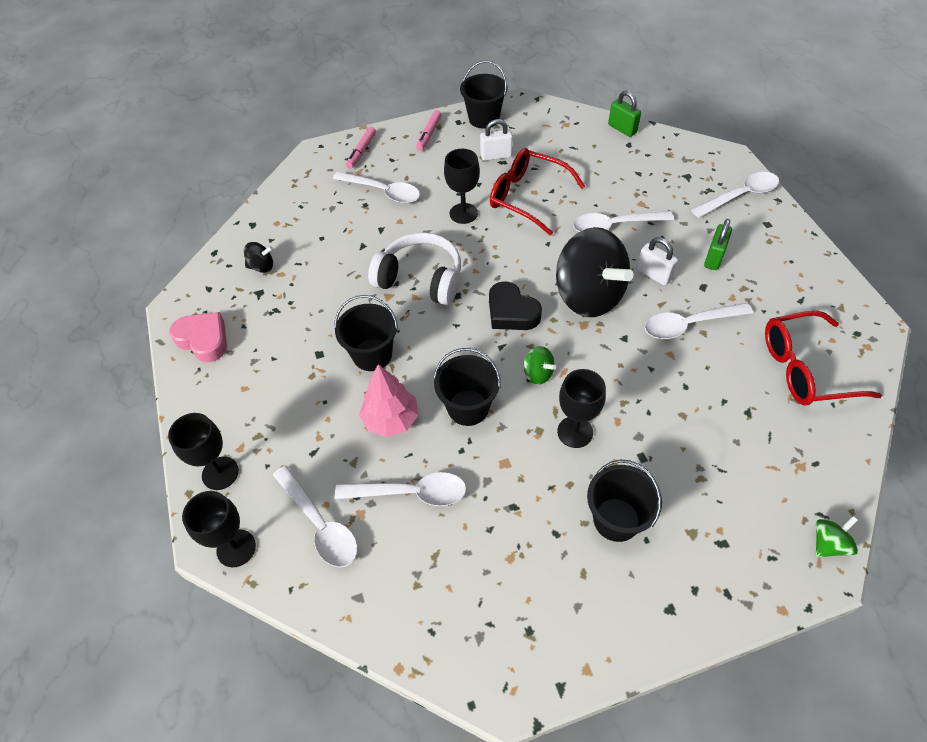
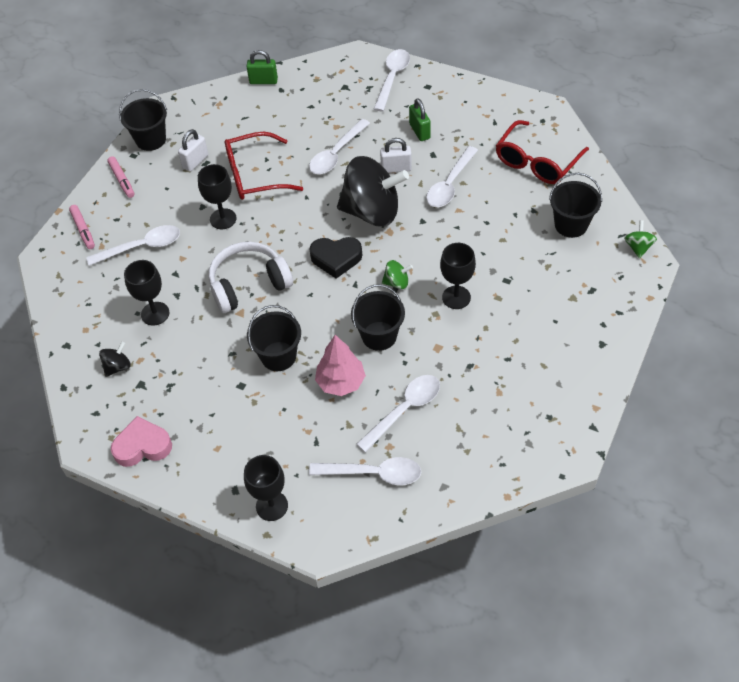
camera: 45 degrees left, 0 degrees up
black goblet [182,491,256,567] -> black goblet moved to [124,260,170,325]
black bucket [587,460,662,542] -> black bucket moved to [549,173,602,238]

